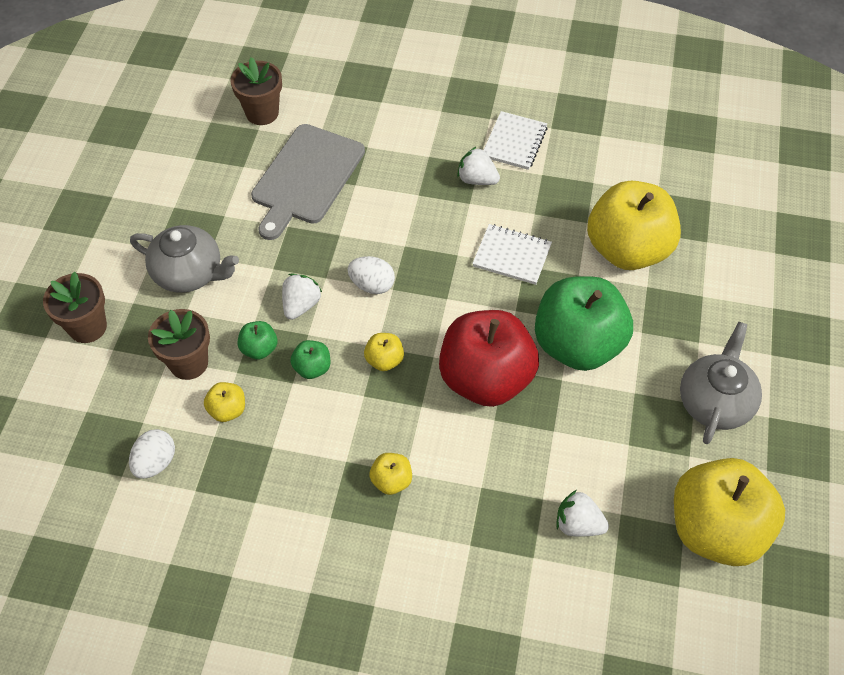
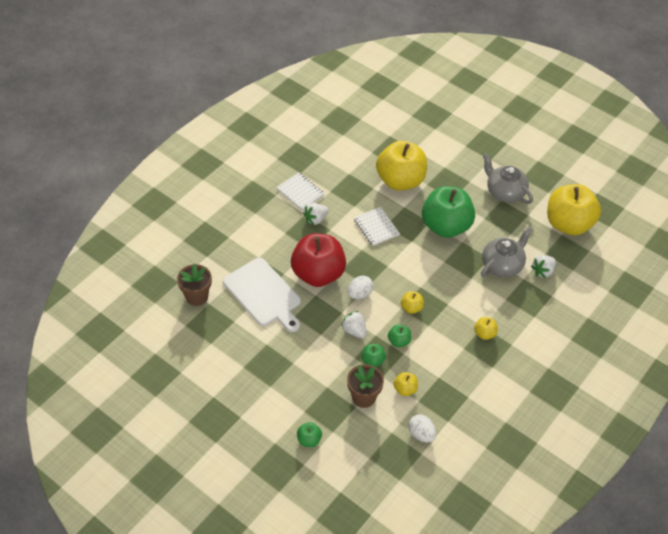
camera: 65 degrees left, 5 degrees down
brown flower pot [43,272,107,343] -> green apple [297,422,322,447]
grey teapot [130,225,239,293] -> grey teapot moved to [481,227,532,277]
grey cutting board [251,124,365,240] -> white cutting board [223,258,301,332]
red apple [439,310,539,407] -> red apple moved to [291,234,346,287]
white notebook [472,224,552,285] -> white notebook turned 75 degrees counterclockwise [354,207,400,246]

